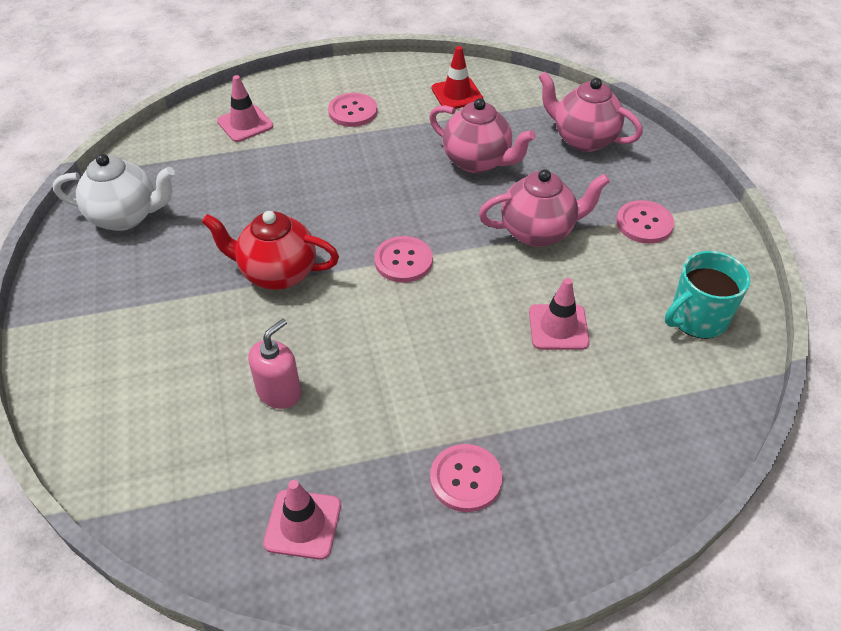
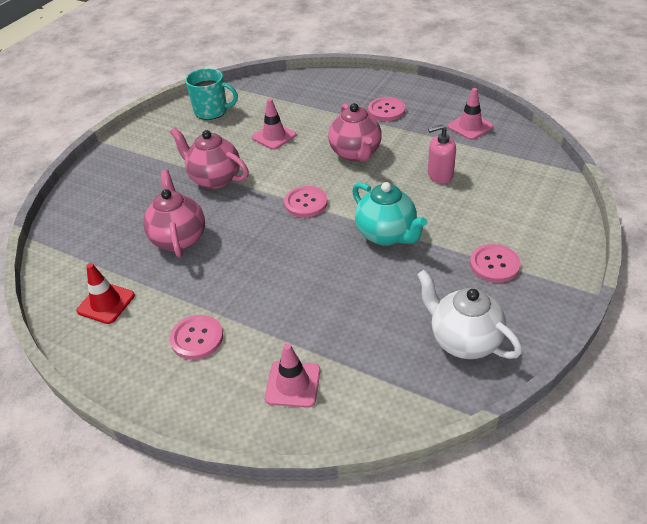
camera: 135 degrees left, 5 degrees down
red teapot [202,211,339,290] -> turquoise teapot [352,182,427,246]
pink teapot [539,72,643,152] -> pink teapot moved to [328,103,382,162]
pink button [616,200,674,244] -> pink button moved to [470,244,521,283]

